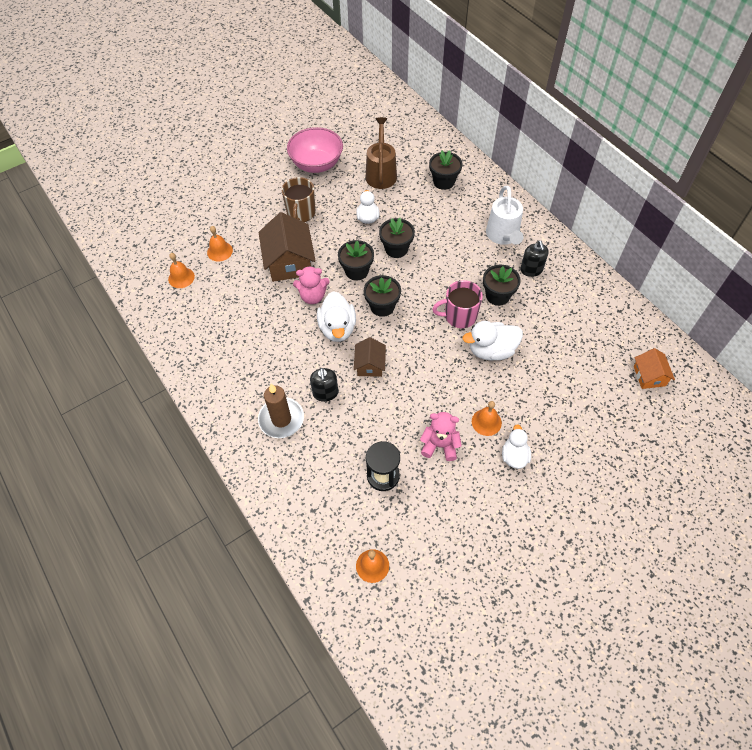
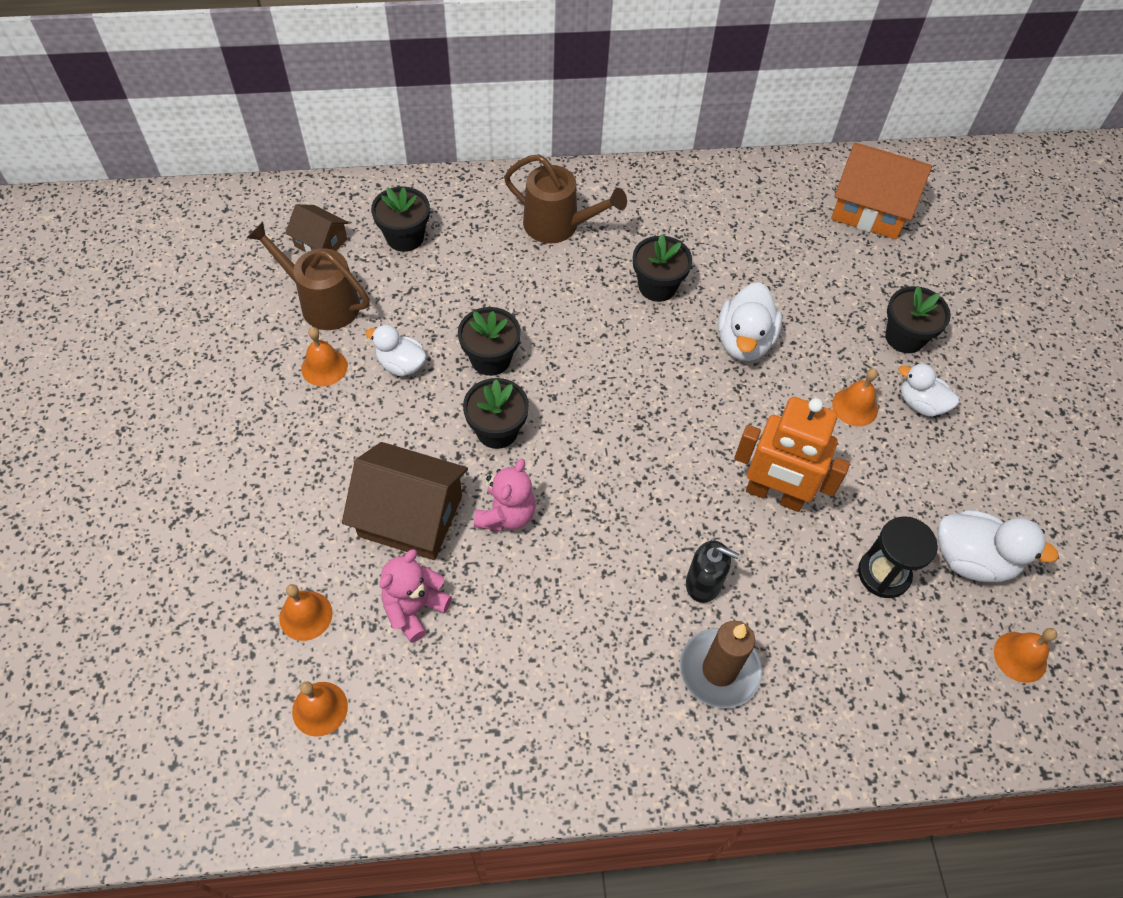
camera: 65 degrees left, 0 degrees up
brown mug [282,177,316,222] -> none
pink bowl [287,127,343,173] -> none
white duck [317,291,356,342] -> white duck moved to [938,510,1059,582]
brown house [354,337,386,377] -> brown house moved to [285,204,349,253]
black flower pot [364,275,401,317] -> black flower pot moved to [885,286,951,353]
pink teddy bear [420,412,462,461] -> pink teddy bear moved to [379,549,452,643]
pink mug [432,280,483,328] -> none
white watering can [486,186,524,245] -> brown watering can [504,154,627,243]
black soap dispenser [520,241,549,277] -> none
orange house [634,348,675,389] -> orange house [831,142,932,239], size x1.79
none -> orange bell [301,327,347,386]
none -> orange robot [734,397,850,512]

